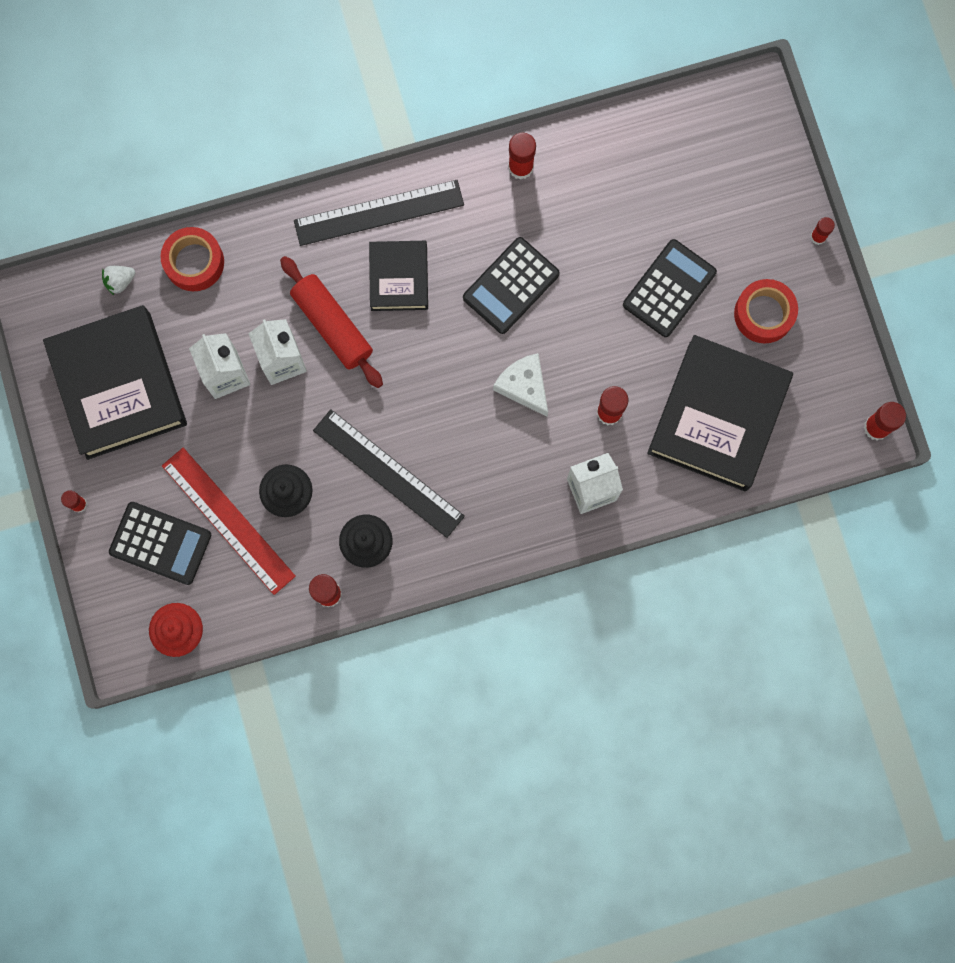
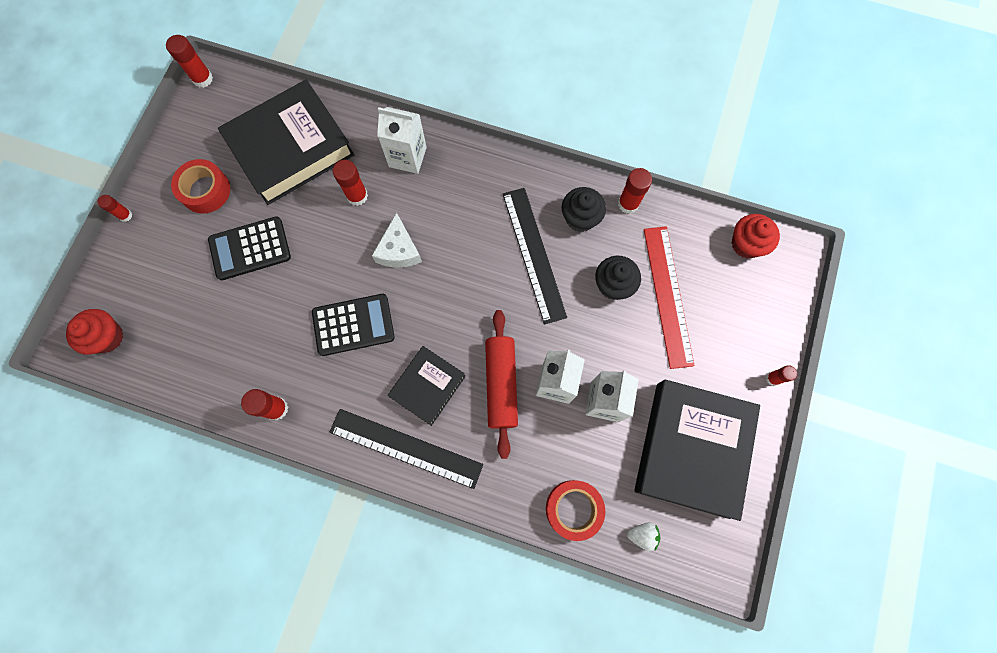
camera: 145 degrees left, 5 degrees down
black calculator [109,502,211,585] -> none
none -> red cupcake [66,309,123,355]

